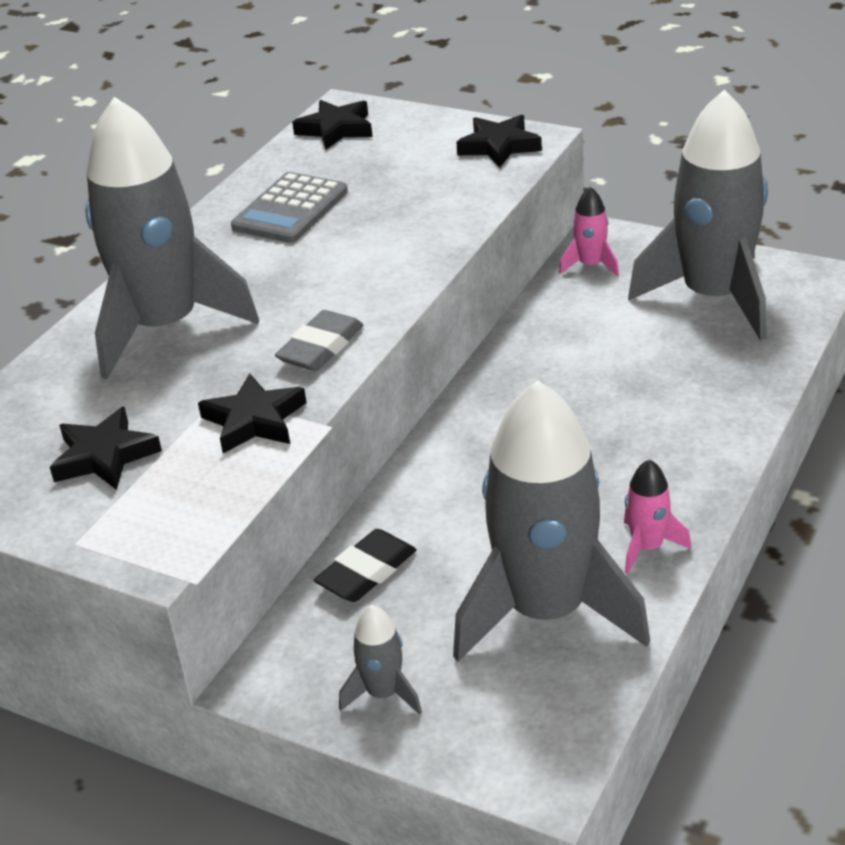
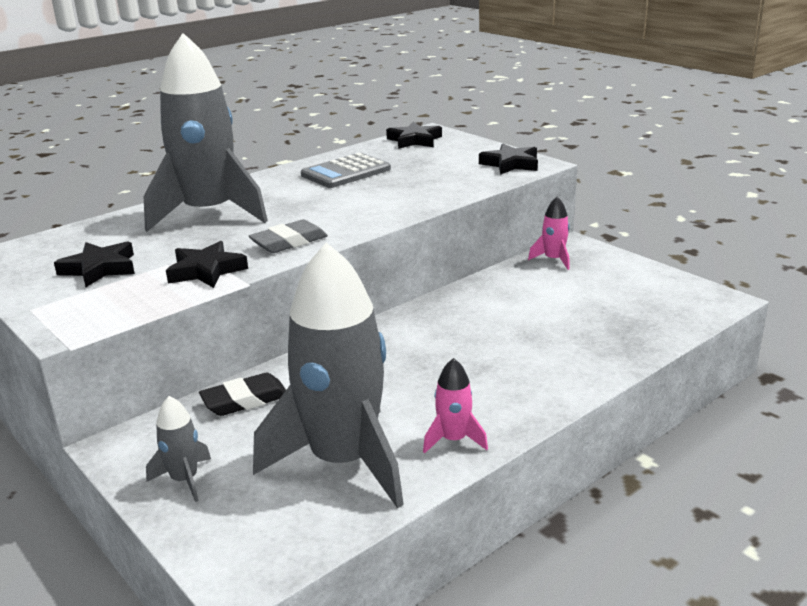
camera: 20 degrees right, 10 degrees down
grey rocket [628,90,768,340] -> none

